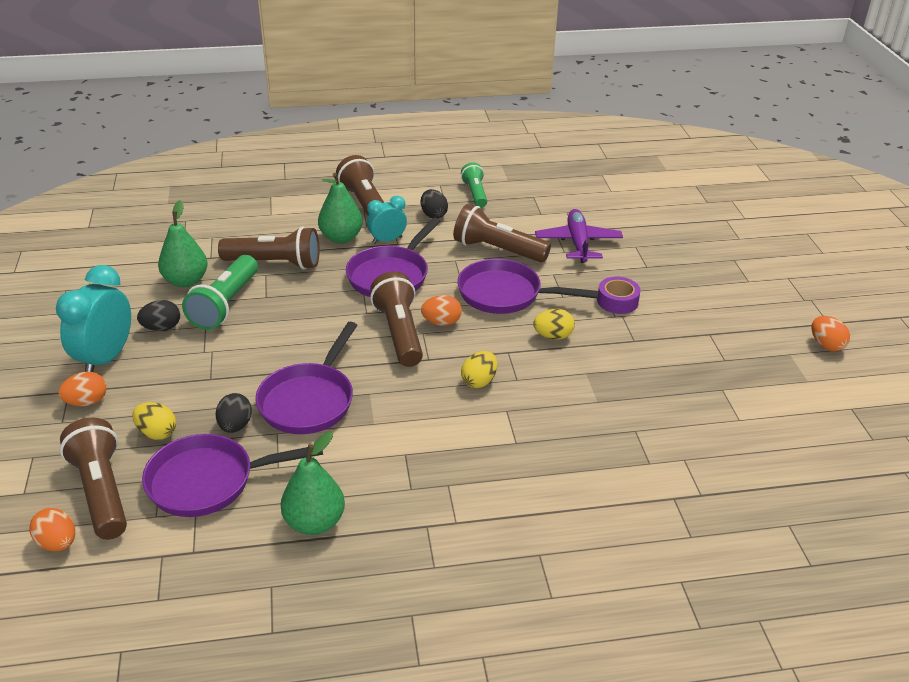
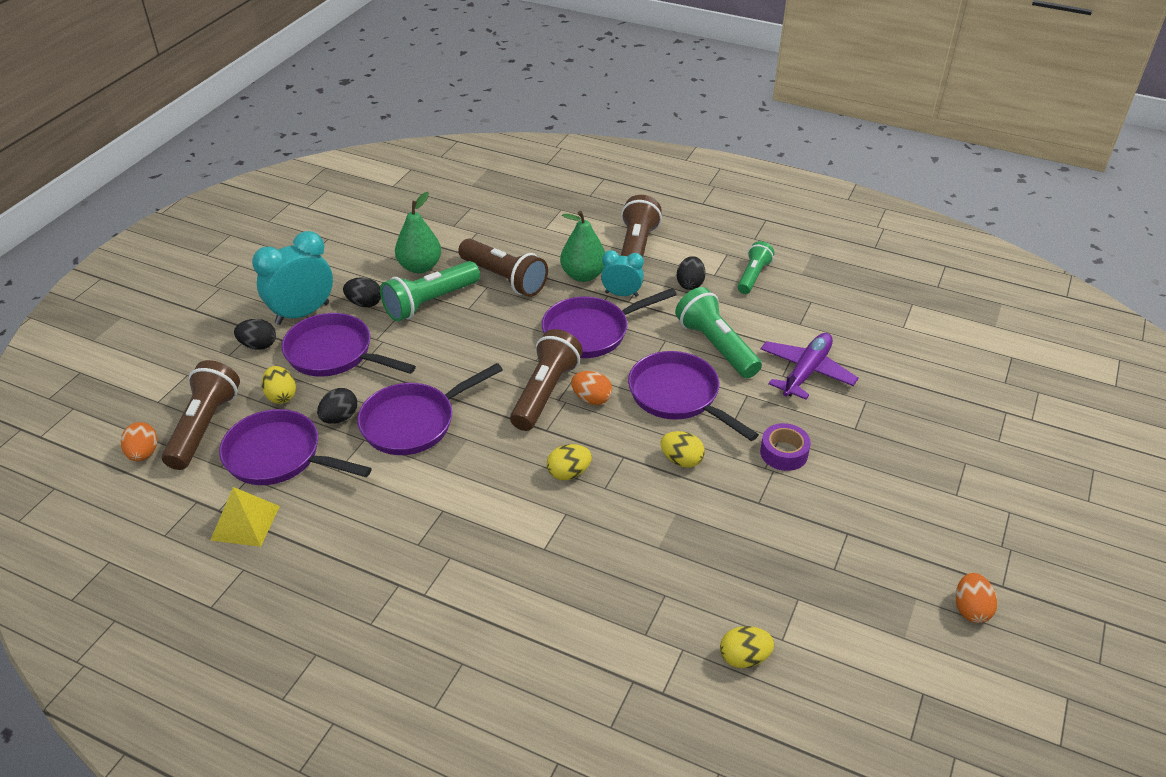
camera: 35 degrees right, 5 degrees up
orange egg [58,372,107,406] -> black egg [234,319,276,350]
green pear [281,432,345,535] -> none
brown flashlight [453,204,551,263] -> green flashlight [675,287,762,378]
none -> yellow pyramid [211,487,280,547]
none -> purple pan [282,313,416,377]
none -> yellow egg [720,626,774,668]

